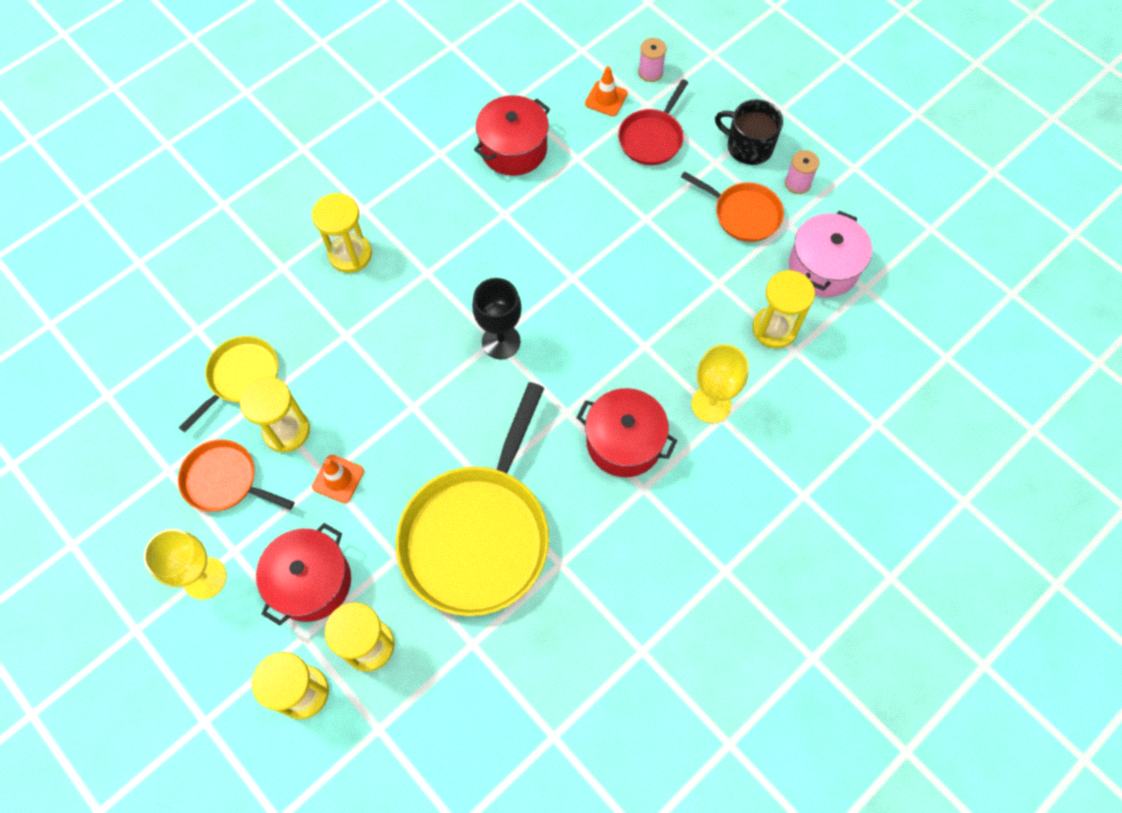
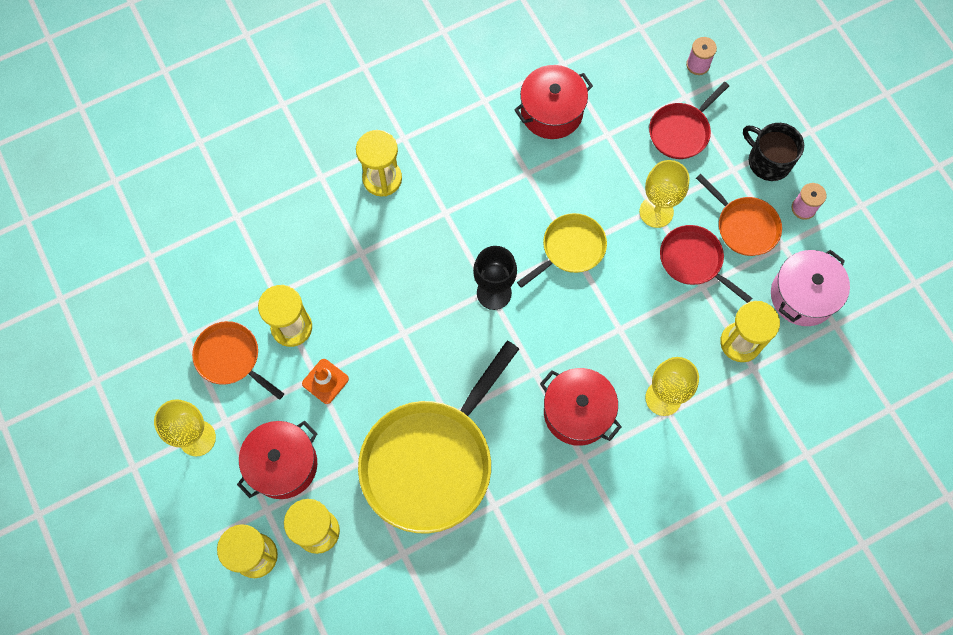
camera: 15 degrees right, 5 degrees up
yellow pan [179,336,278,432] -> yellow pan moved to [517,213,607,288]
orange traffic cone [585,66,628,116] -> none
none -> yellow goblet [639,160,690,228]
none -> red pan [660,225,752,303]

